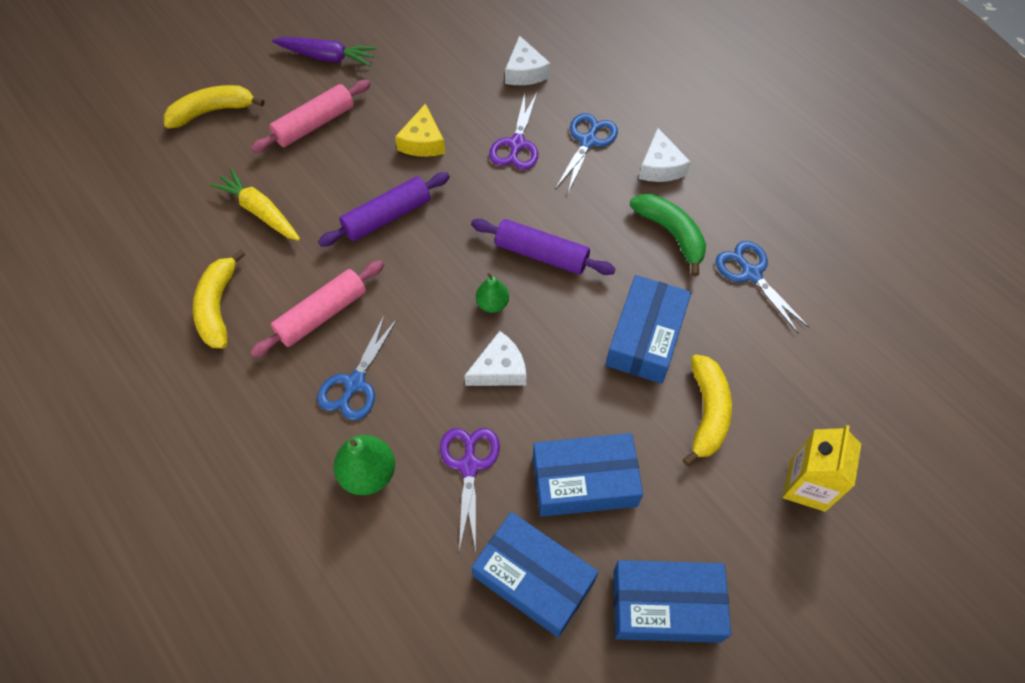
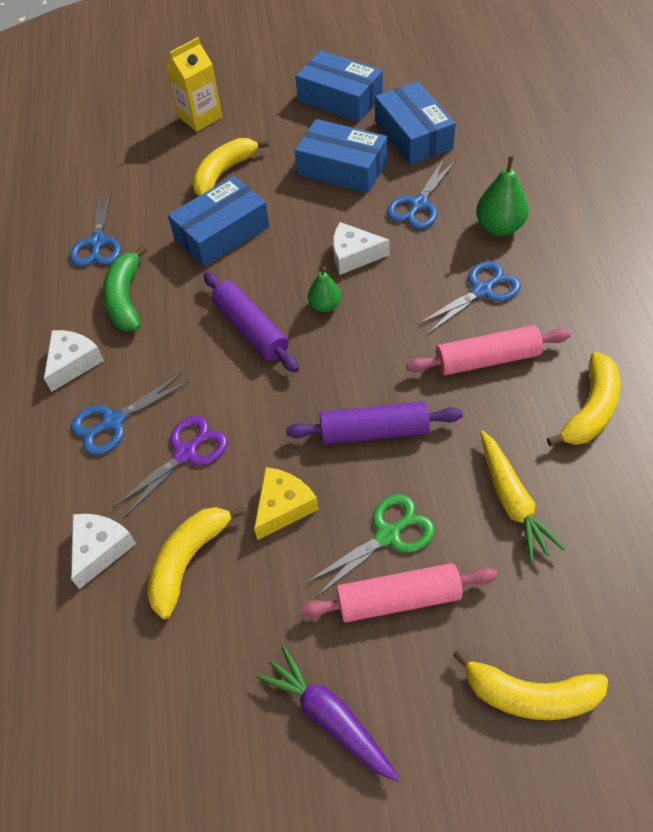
camera: 145 degrees left, 5 degrees down
purple scissors [440,428,500,551] -> blue scissors [387,159,456,229]
none -> yellow banana [147,506,245,619]
none -> green scissors [306,494,435,597]

